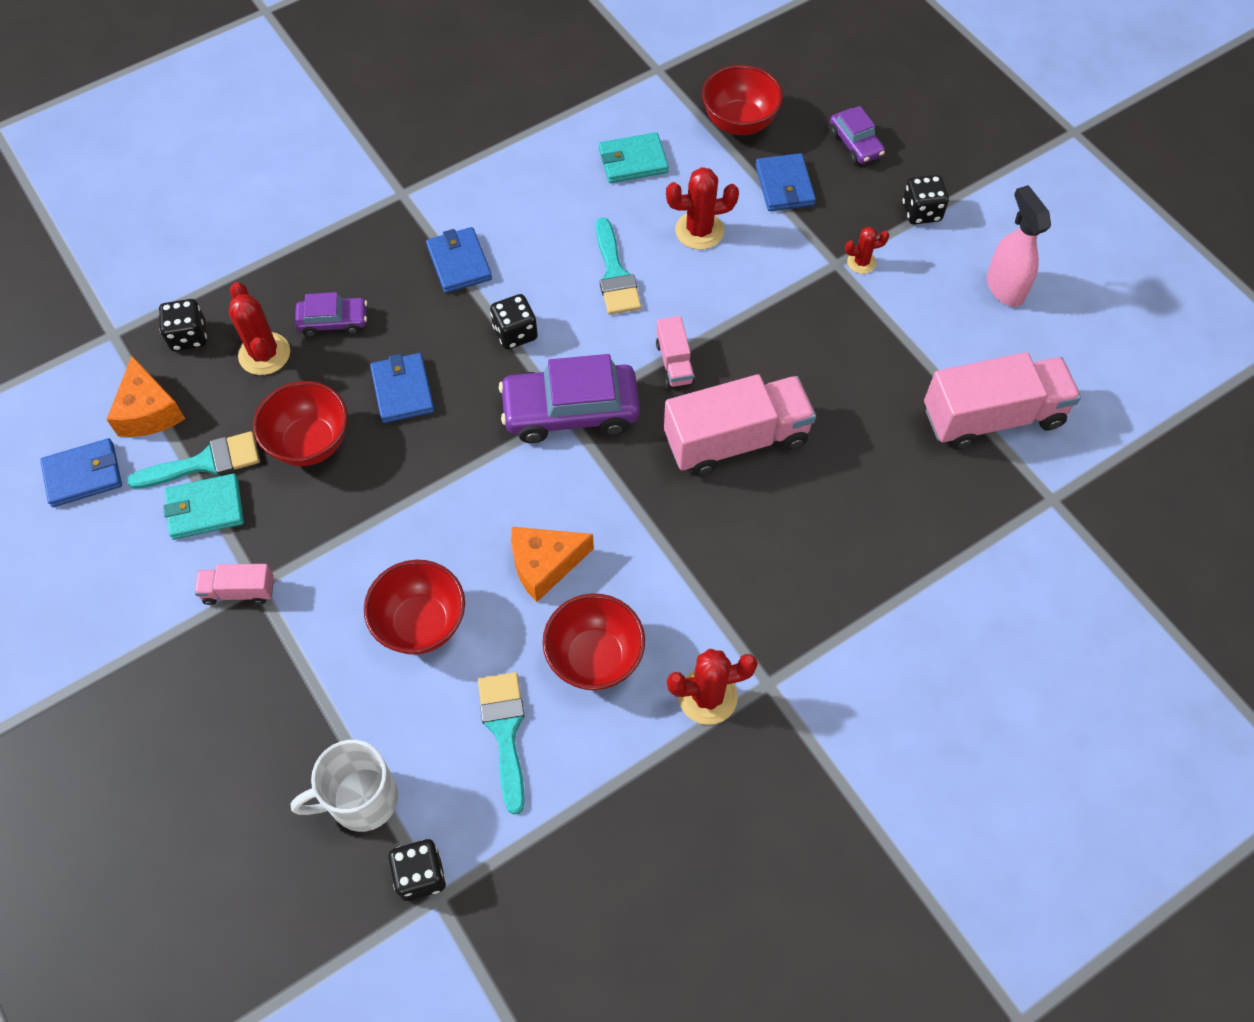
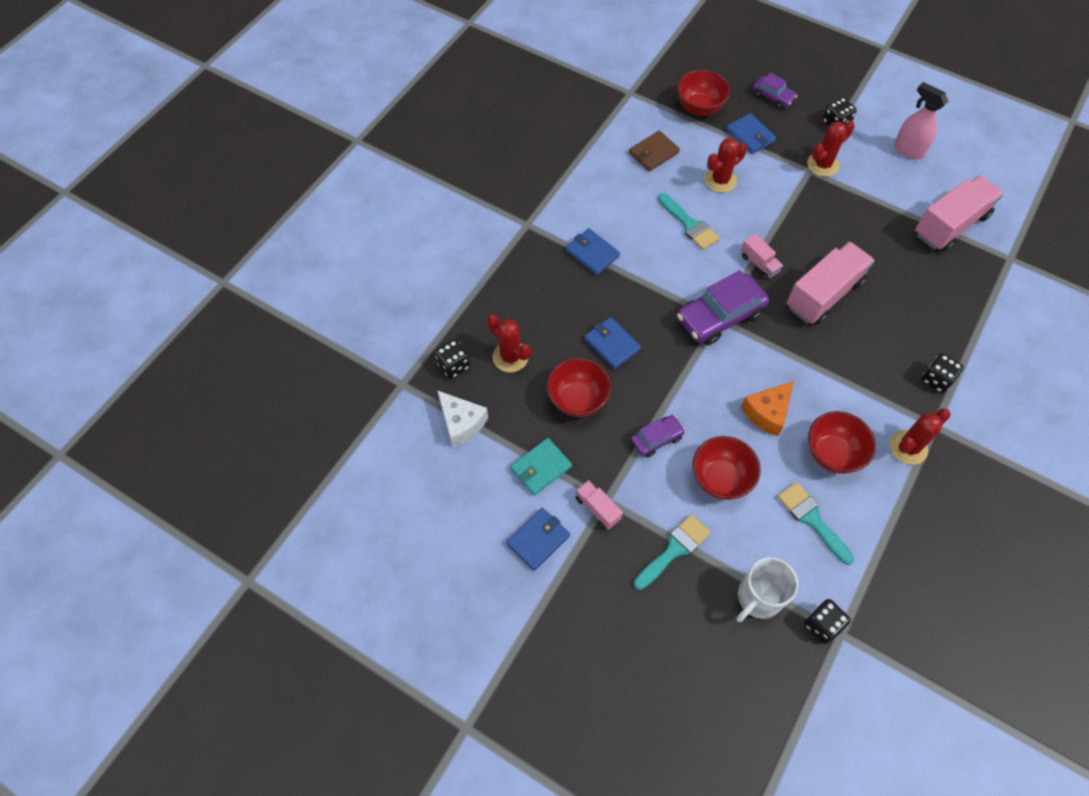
camera: 25 degrees left, 0 degrees up
blue wallet [40,438,122,507] -> blue wallet moved to [506,508,570,571]
orange cheese [106,356,185,437] -> white cheese [437,390,488,447]
turquoise brush [127,431,260,489] -> turquoise brush moved to [634,514,711,590]
pink truck [194,564,274,605] -> pink truck turned 75 degrees clockwise [575,480,623,530]
purple car [295,292,367,337] -> purple car moved to [631,415,685,457]
black dice [490,294,538,349] -> black dice moved to [921,353,964,393]
turquoise wallet [599,132,669,183] -> brown wallet [629,131,680,171]
red cactus [845,227,889,274] -> red cactus [807,121,855,177], size x1.71

